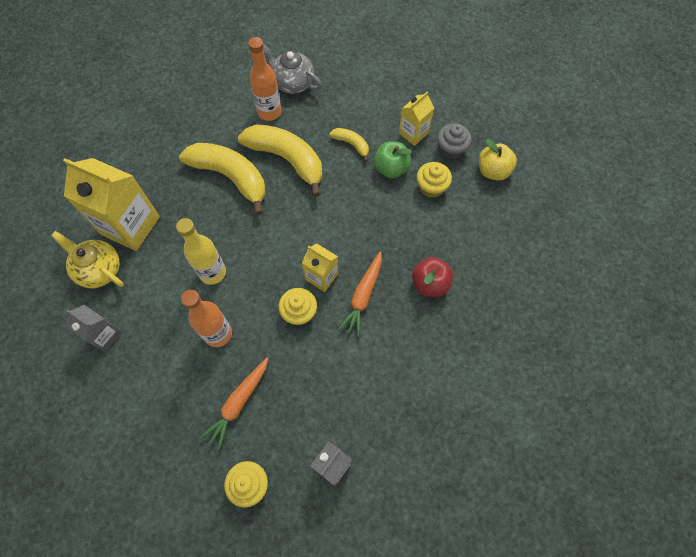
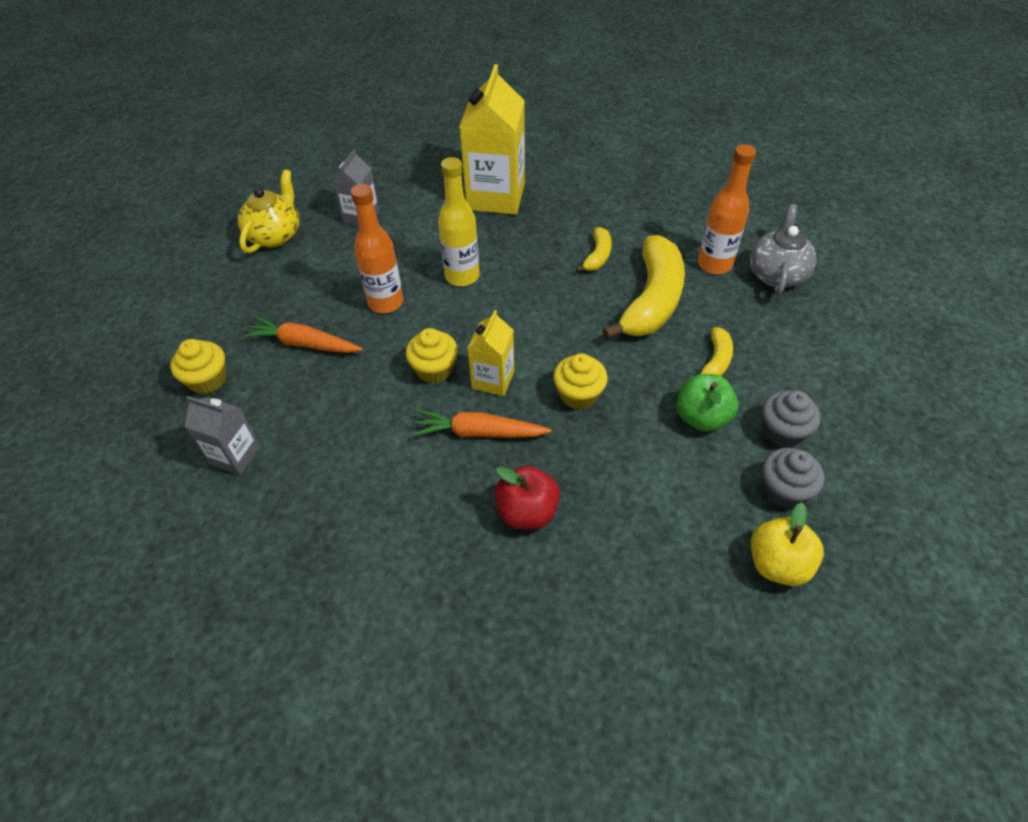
camera: 75 degrees right, 15 degrees down
yellow teapot [51,231,124,288] -> yellow teapot moved to [238,169,300,253]
yellow banana [179,143,266,215] -> yellow banana [576,227,612,272], size x0.47
yellow carton [399,91,434,146] -> grey cupcake [762,390,821,448]
yellow cupcake [417,162,452,198] -> yellow cupcake moved to [553,353,608,410]

